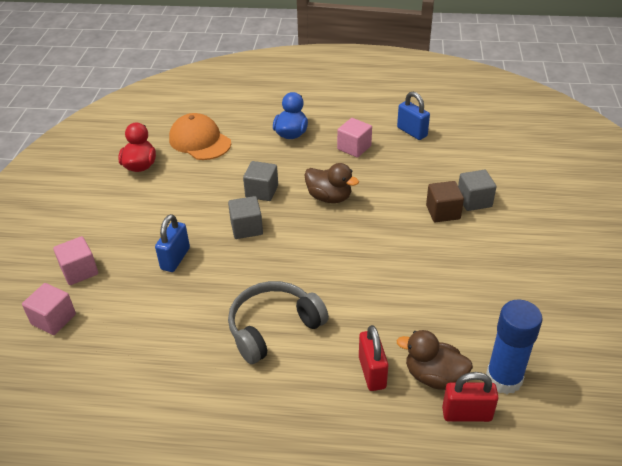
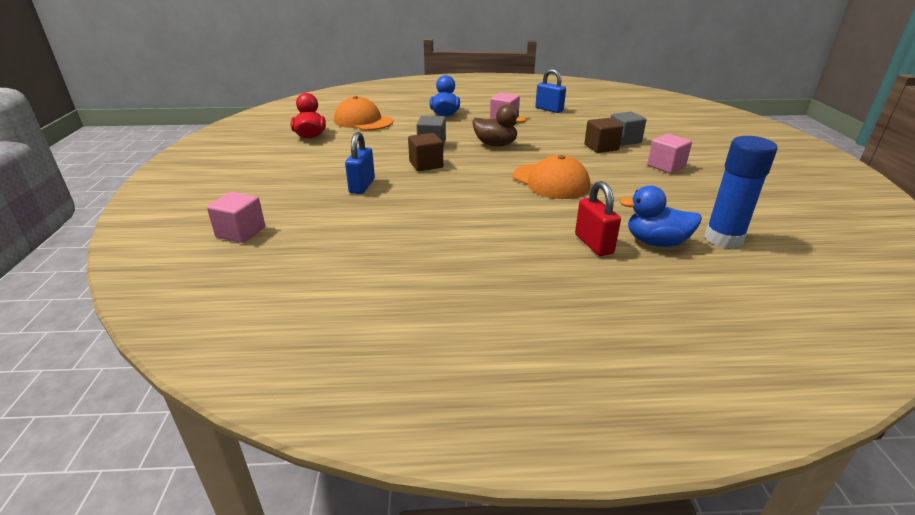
camera: 10 degrees left, 10 degrees down
pink cube [53,236,98,285] -> pink cube moved to [647,134,692,173]
grey cube [228,196,263,239] -> brown cube [408,133,443,171]
grey headphones [228,281,329,364] -> none
brown duck [397,330,473,390] -> blue duck [619,185,702,247]
red padlock [442,372,499,422] -> none
none -> orange cap [512,155,590,199]

